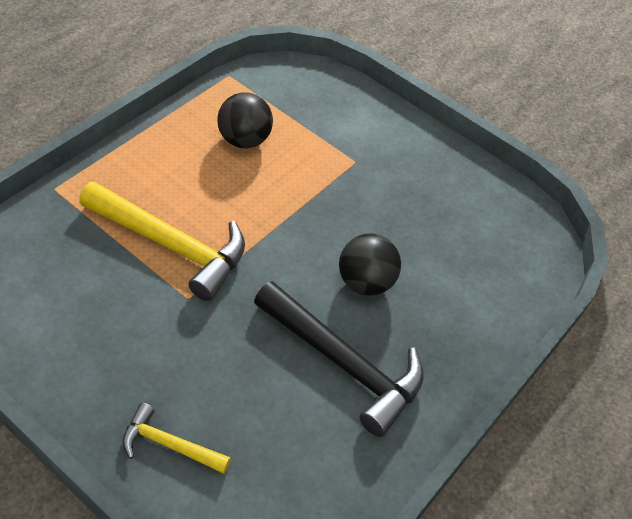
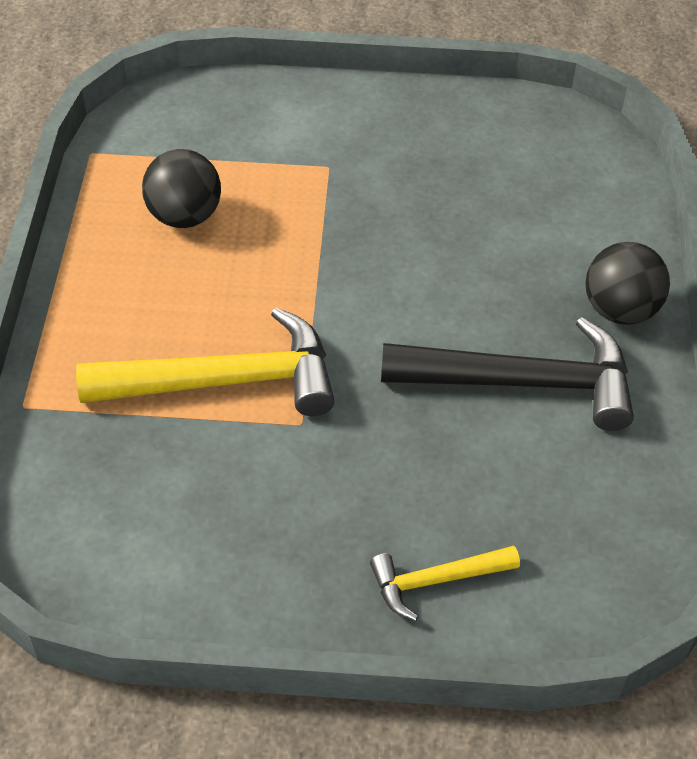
camera: 30 degrees left, 0 degrees up
black ball [339,234,401,296] -> black ball moved to [585,242,670,325]

